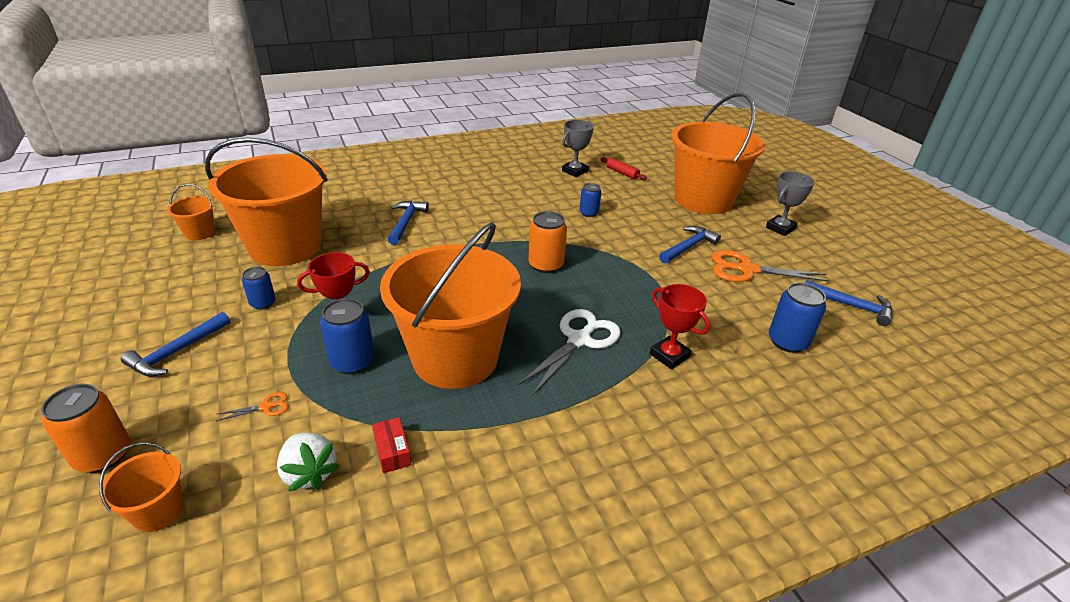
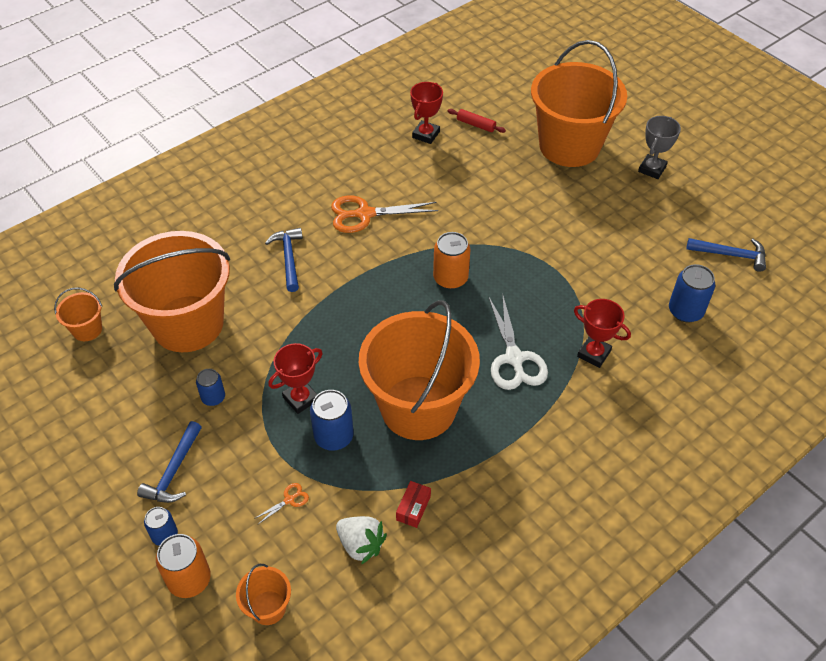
camera: 15 degrees left, 15 degrees up
red box [372,417,411,473] -> red box turned 60 degrees clockwise [396,481,431,528]
white scissors [518,309,621,396] -> white scissors turned 150 degrees clockwise [488,293,548,390]
grey trophy [562,120,594,177] -> red trophy [410,82,443,144]
blue can [579,183,601,217] -> blue can moved to [144,507,178,546]
blue hammer [659,226,721,264] -> none
orange scissors [712,250,830,282] -> orange scissors moved to [331,195,438,233]

